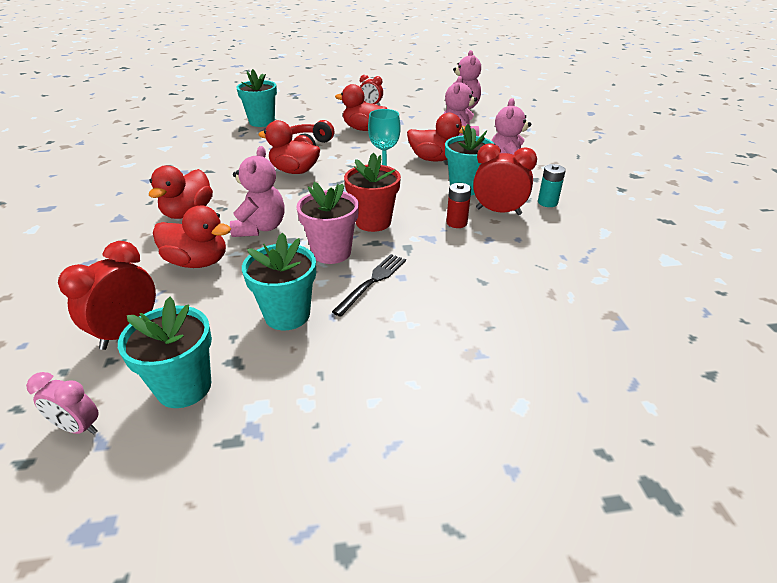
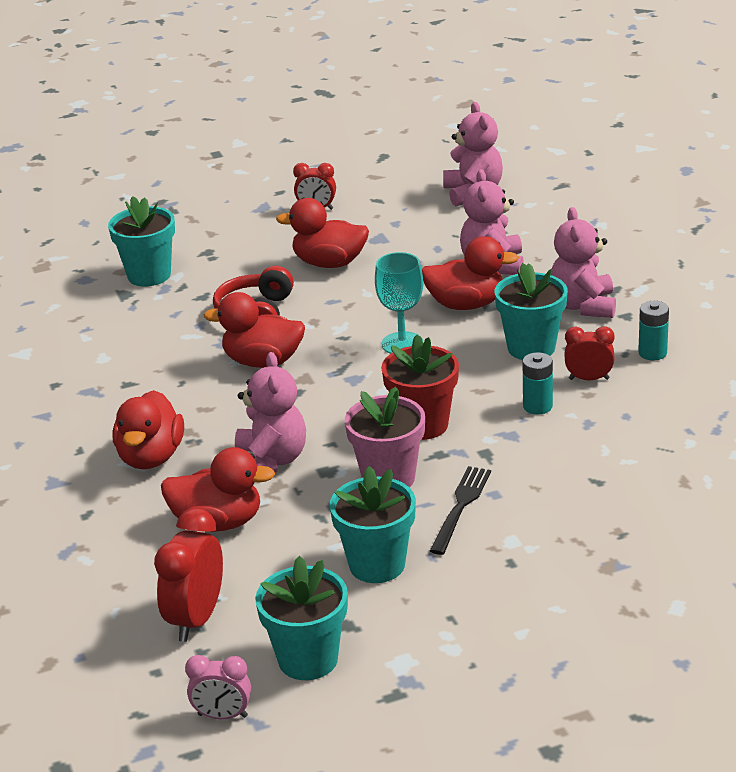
camera: 10 degrees left, 5 degrees down
red battery [446,183,471,228] -> turquoise battery [522,352,553,414]
red clock [473,143,537,215] -> red clock [565,326,615,380], size x0.62

